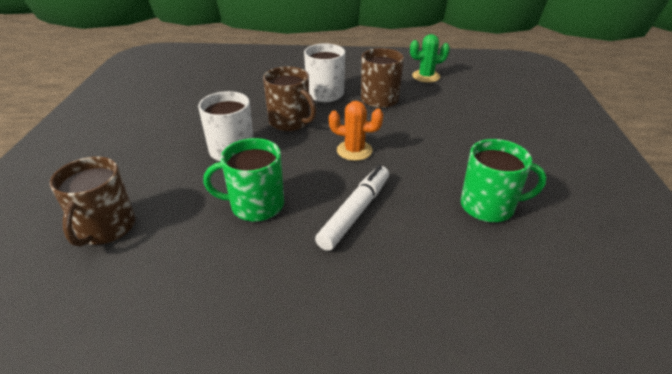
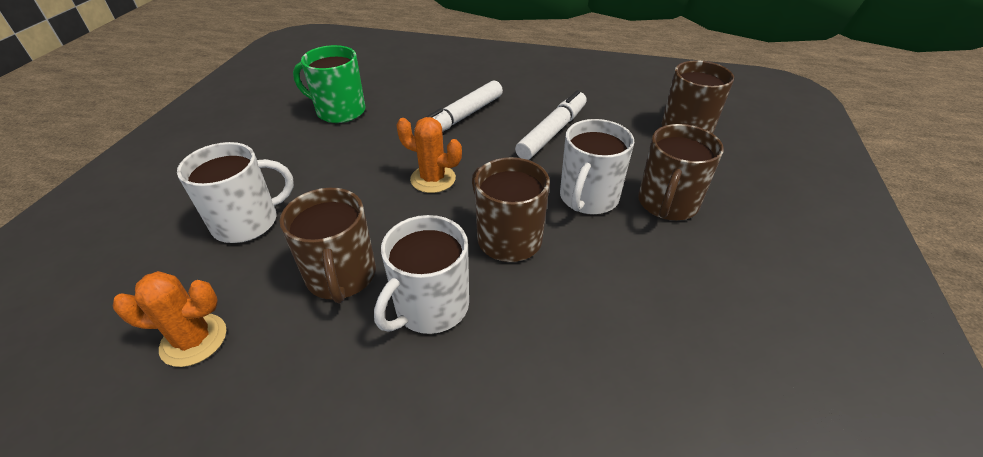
camera: 170 degrees left, 5 degrees up
green mug [203,138,284,221] -> white marker [515,90,587,160]
green cactus [410,34,450,83] -> orange cactus [113,271,226,367]
none -> white mug [177,142,294,243]
none -> brown mug [638,124,724,221]

